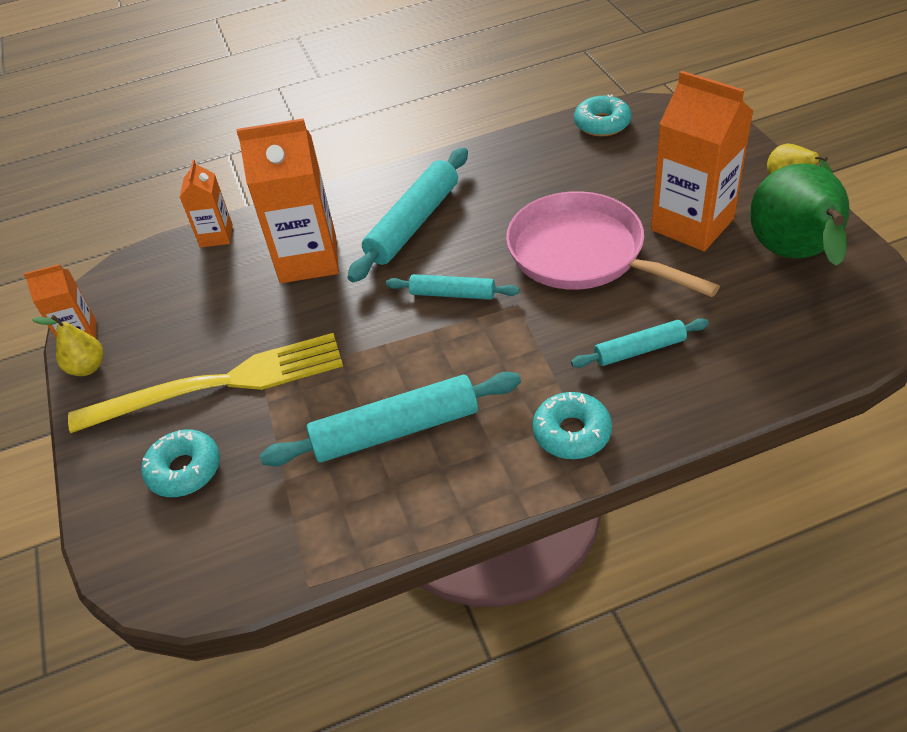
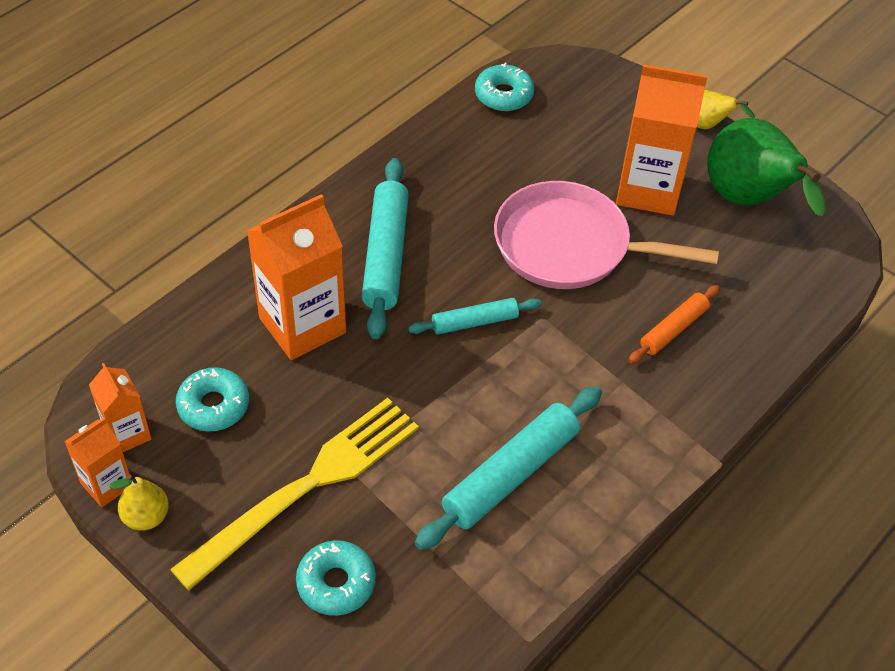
camera: 35 degrees left, 5 degrees up
orange carton [180,160,233,248] -> orange carton moved to [89,363,152,452]
turquoise donut [532,392,612,459] -> turquoise donut moved to [176,367,249,432]
turquoise rolling pin [571,318,709,368] -> orange rolling pin [629,285,720,364]

